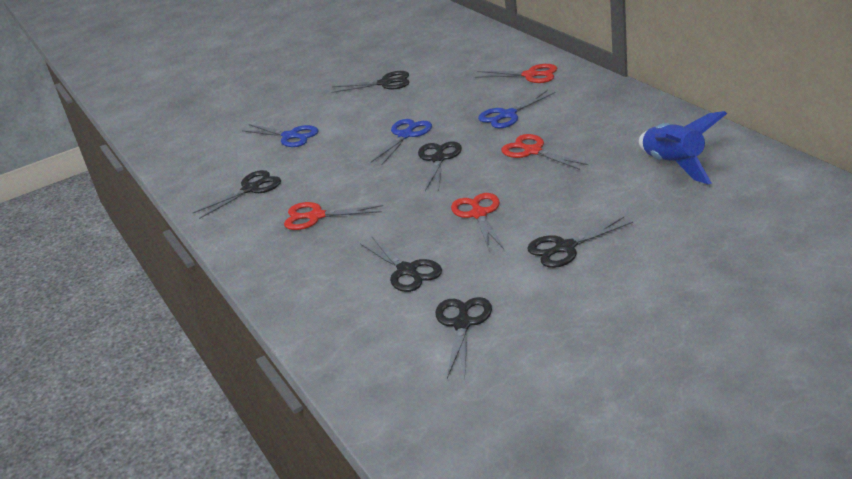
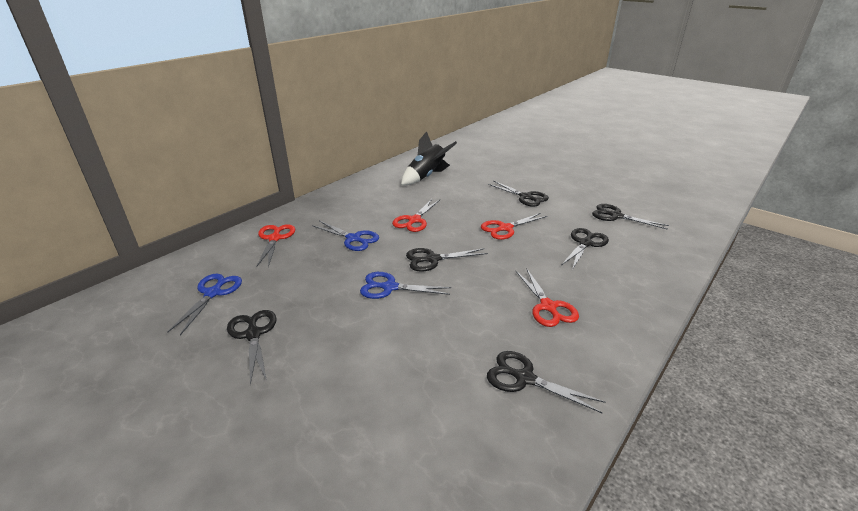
camera: 115 degrees left, 0 degrees up
blue scissors [242,124,319,147] -> blue scissors moved to [167,274,242,335]
black scissors [435,297,492,378] -> black scissors turned 45 degrees clockwise [592,204,669,230]
blue rocket [639,111,727,185] -> black rocket [401,131,457,185]

